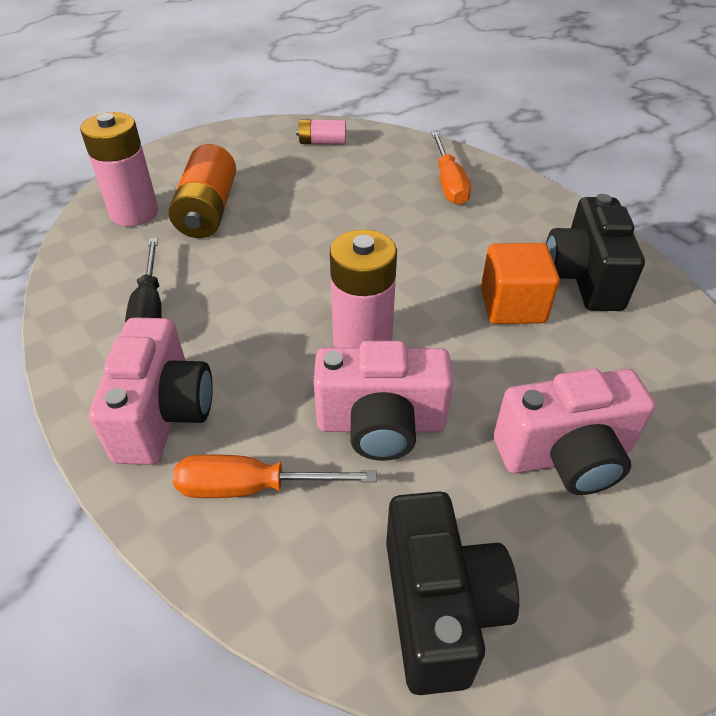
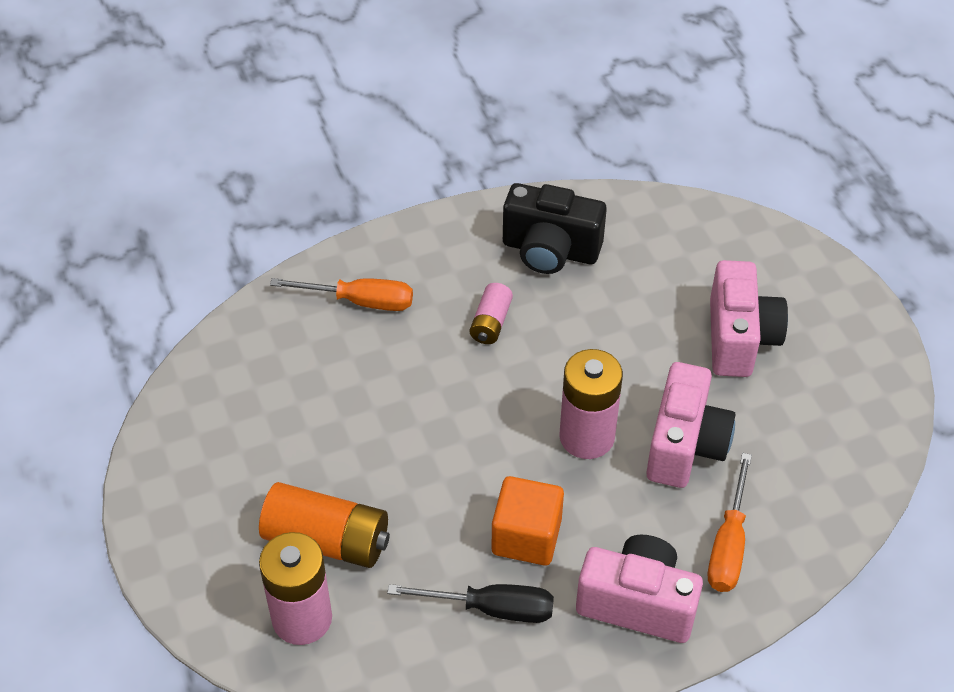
camera: 75 degrees left, 5 degrees up
pink battery [296,119,346,145] -> pink battery moved to [470,283,513,344]
black camera [386,491,519,695] -> none
orange cube [481,243,560,324] -> orange cube moved to [492,476,564,566]

